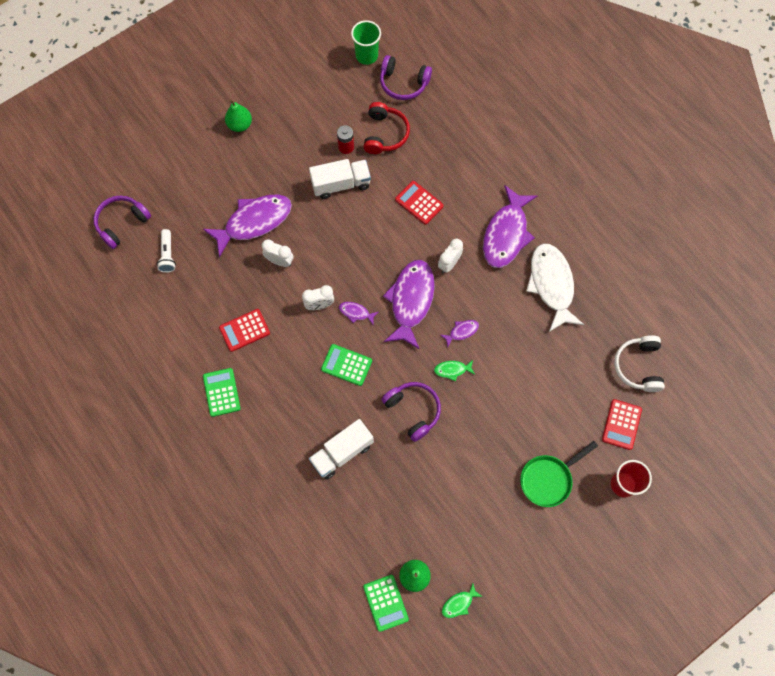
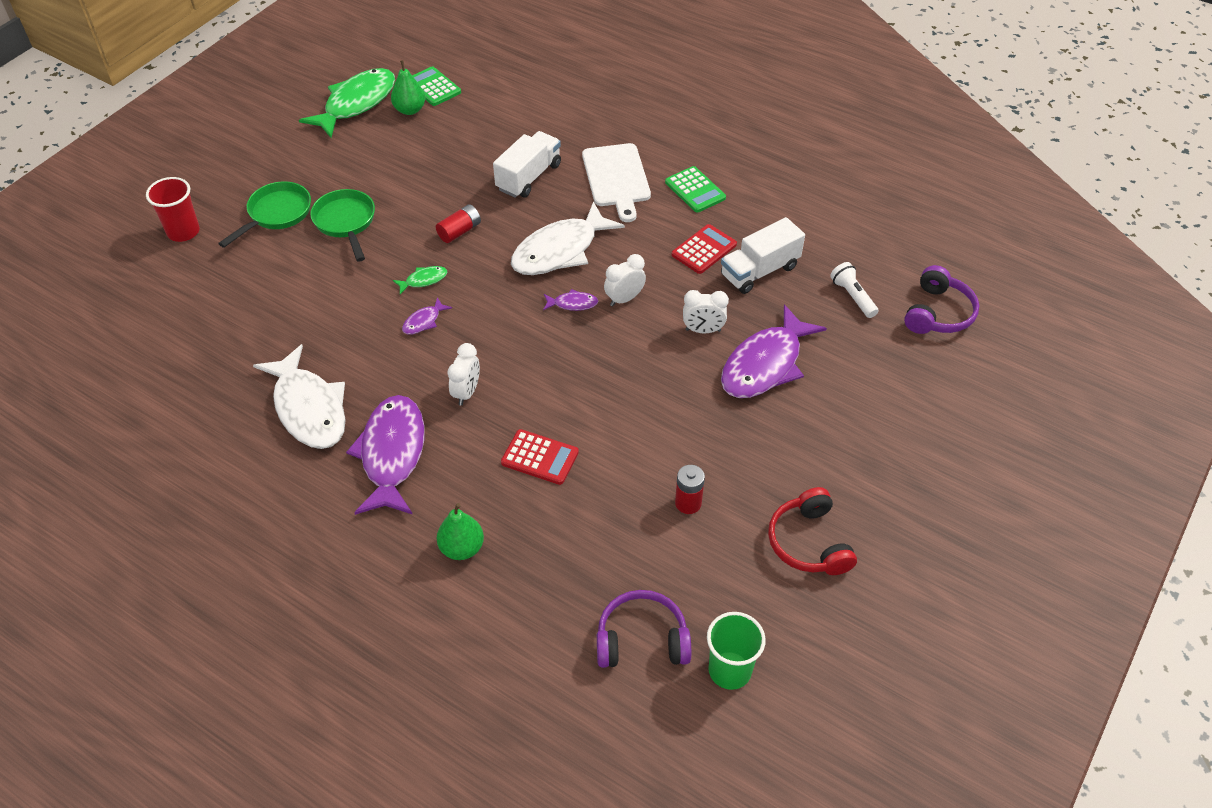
camera: 160 degrees right, 20 degrees down
green pear [225,100,252,132] -> green pear moved to [437,503,484,560]
white truck [309,159,371,199] -> white truck moved to [721,217,805,294]
green calculator [321,344,372,386] -> white fish [511,201,625,275]
red headphones [364,102,410,154] -> red headphones moved to [768,487,857,575]
purple headphones [381,382,441,442] -> red battery [436,204,481,243]
purple fish [383,260,435,349] -> none
green fish [442,583,483,618] -> green fish [299,68,395,138], size x2.34
red calculator [602,399,642,450] -> none
white headphones [614,335,665,392] -> none
none -> green pan [310,189,375,262]
none -> white cutting board [582,143,651,222]

